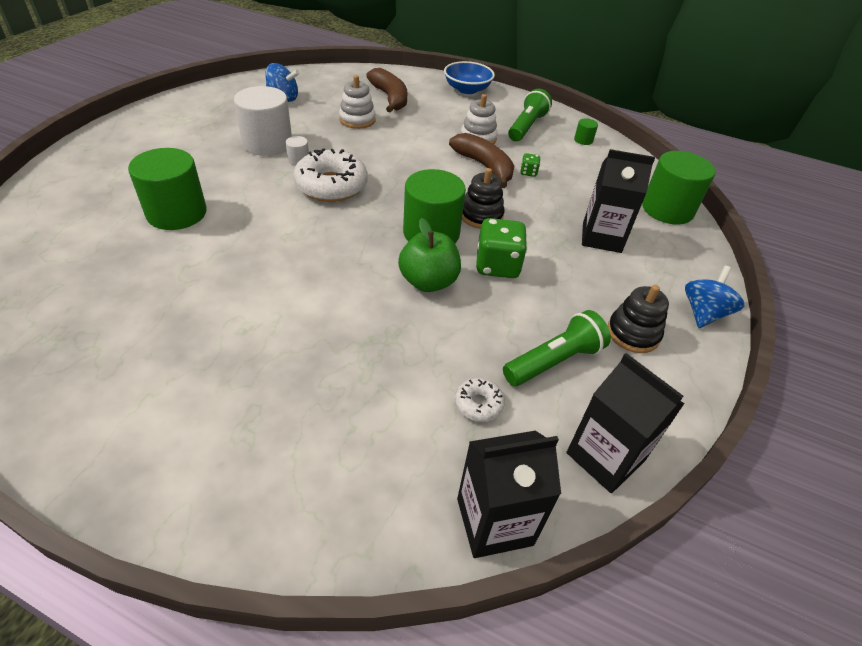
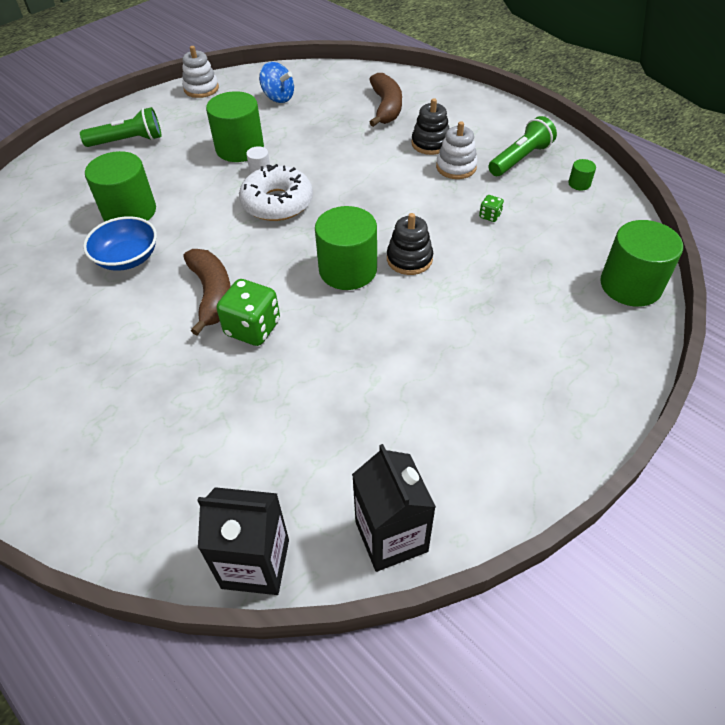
camera: 25 degrees right, 5 degrees up
white cylinder [234,86,292,156] -> green cylinder [206,91,264,162]
white stacking toy [339,75,376,129] -> white stacking toy moved to [182,46,219,98]
green apple [398,218,461,292] -> none
blue bowl [444,61,495,94] -> blue bowl moved to [83,216,157,271]
brown banana [449,133,514,188] -> brown banana moved to [184,249,231,335]
white donut [455,378,505,422] -> none
green dice [476,218,527,278] -> green dice moved to [216,279,280,346]
green flashlight [503,310,611,386] -> green flashlight moved to [80,107,161,147]
black carton [582,149,655,253] -> none
black stacking toy [608,285,669,353] -> black stacking toy moved to [411,98,450,155]
blue spinning top [685,266,744,328] -> none

